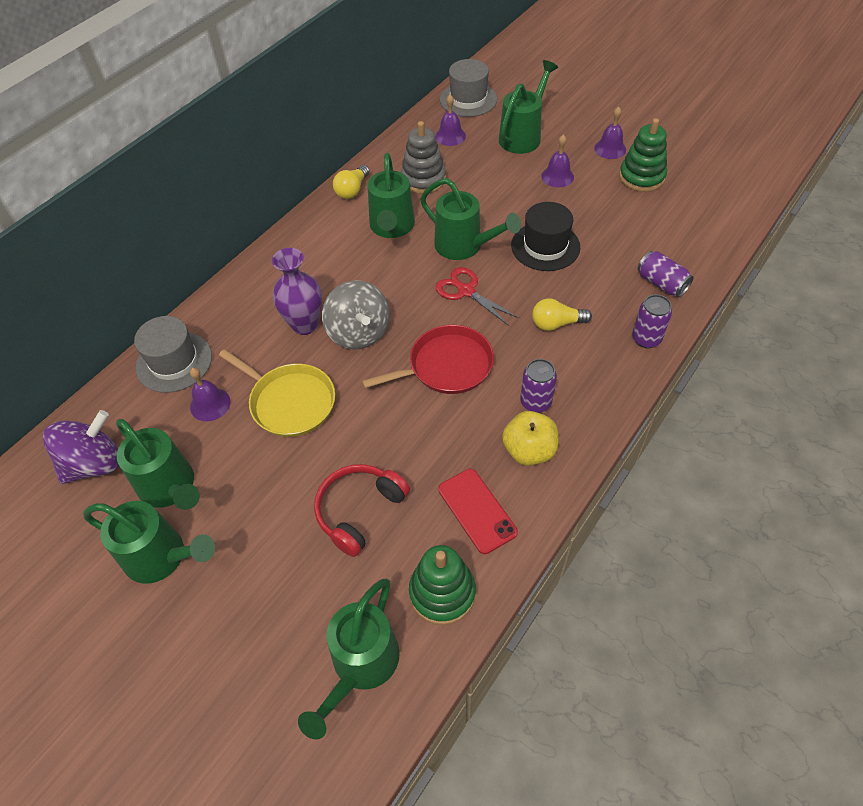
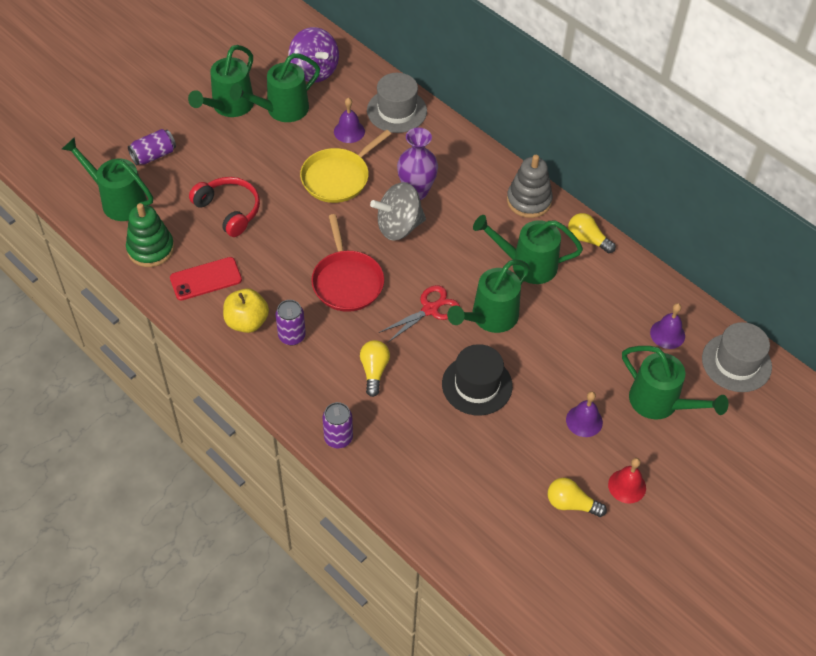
camera: 95 degrees right, 0 degrees up
grey stacking toy [401,121,446,194] -> grey stacking toy moved to [507,155,553,218]
purple bell [594,107,626,159] -> red bell [608,458,646,504]
green stacking toy [619,118,667,192] -> yellow light bulb [548,478,607,517]
purple can [638,251,694,297] -> purple can moved to [128,129,176,165]

